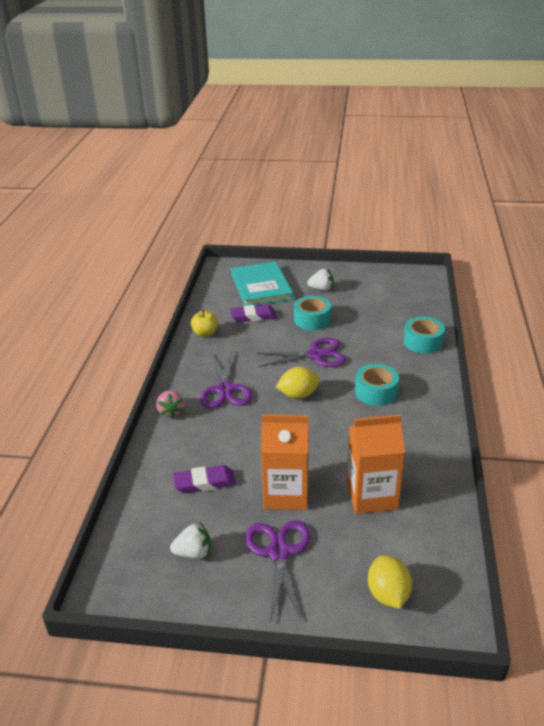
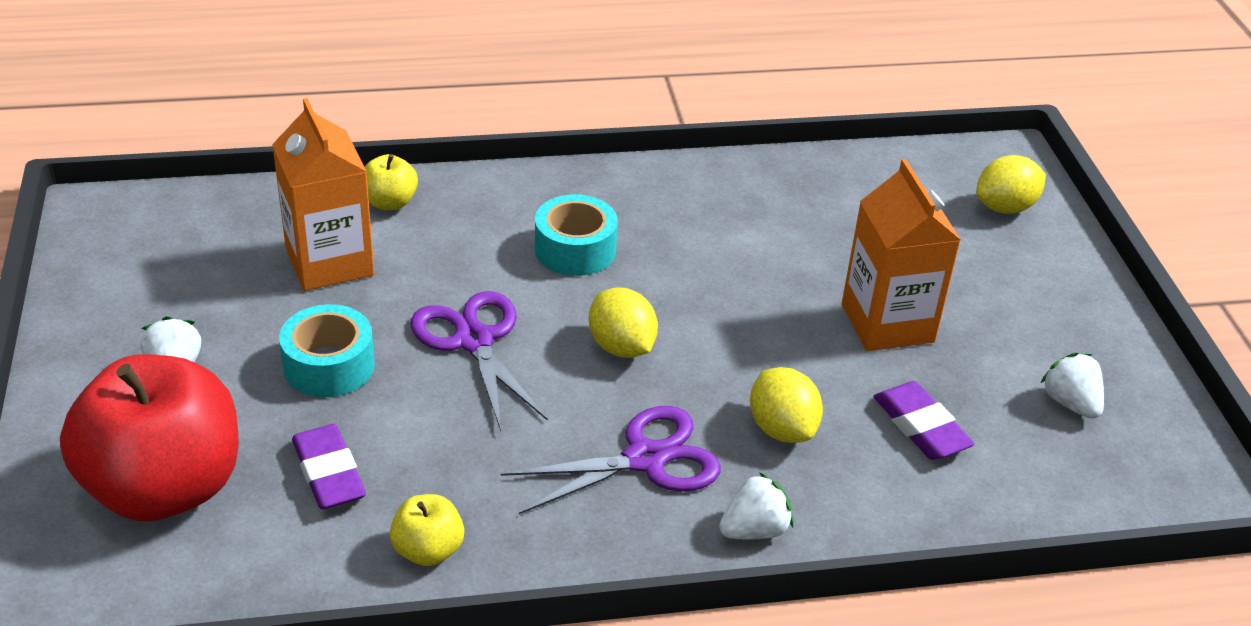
camera: 110 degrees left, 5 degrees up
pink strawberry [156,390,185,419] -> white strawberry [719,472,794,539]
turquoise book [231,262,294,306] -> red apple [60,354,239,521]
purple scissors [245,520,310,622] -> none
orange carton [347,414,405,514] -> orange carton moved to [272,98,374,291]
turquoise tape [404,317,445,354] -> yellow apple [365,154,418,210]
none -> yellow lemon [750,367,823,443]

